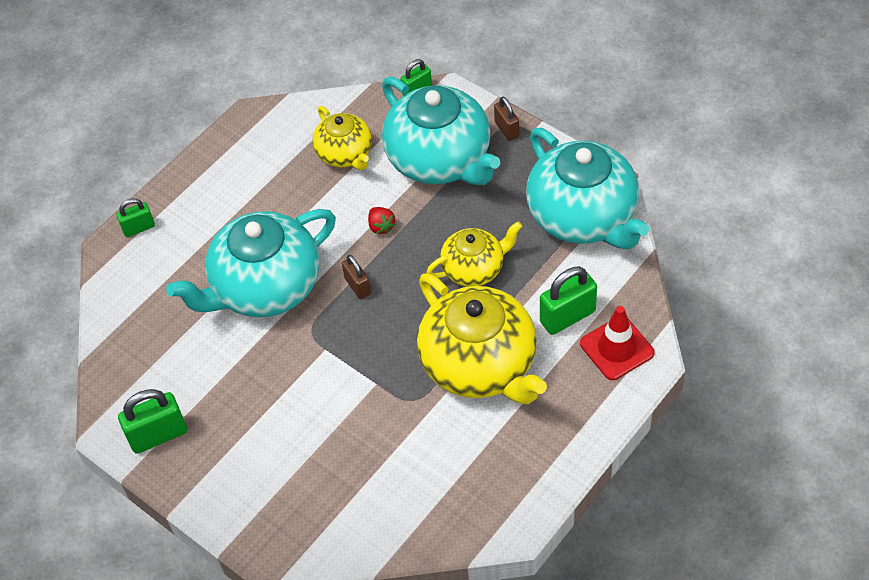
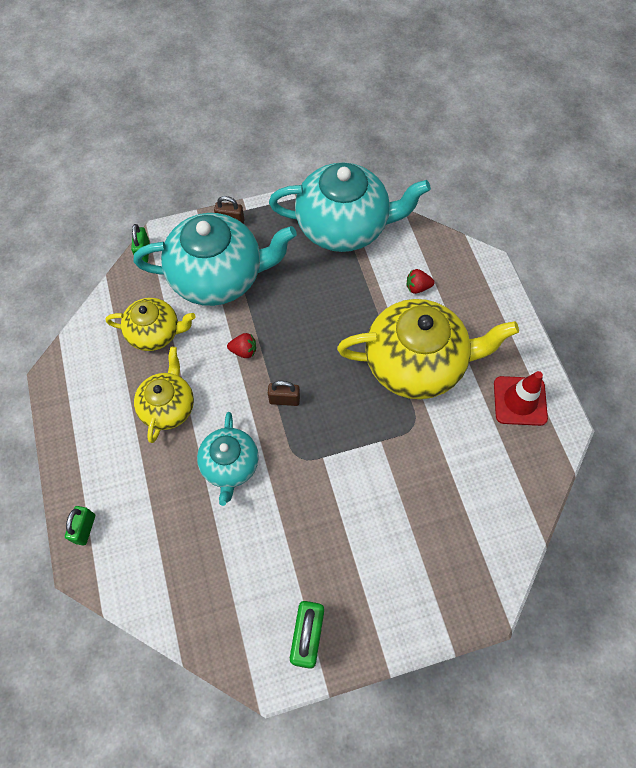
camera: 60 degrees left, 10 degrees up
turquoise teapot [166,209,336,317] -> turquoise teapot [197,412,259,506], size x0.56
yellow teapot [427,221,522,287] -> yellow teapot moved to [134,347,194,443]
green padlock [540,266,597,335] -> red strawberry [407,269,435,294]
red traffic cone [580,306,655,380] -> red traffic cone moved to [494,371,548,426]

